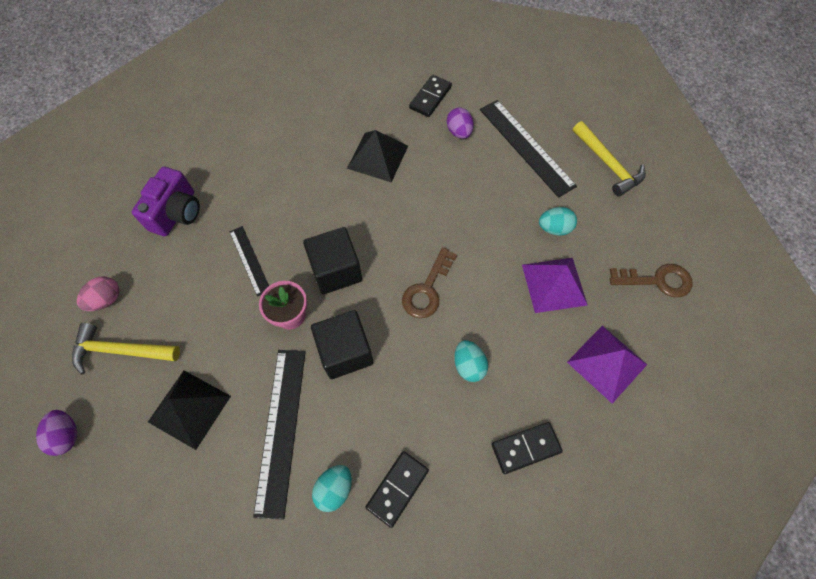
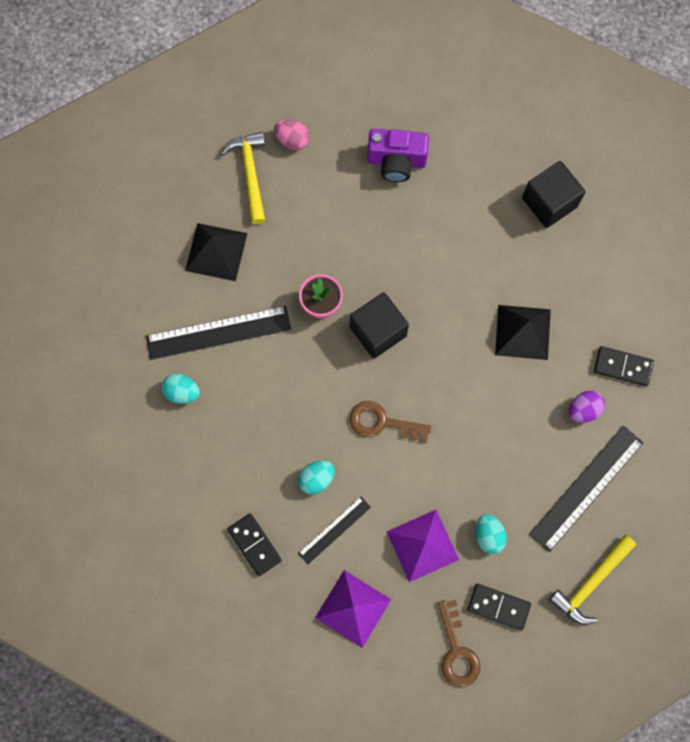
camera: 75 degrees right, 10 degrees up
purple egg [36,410,77,456] -> none
black ruler [229,226,269,297] -> black ruler moved to [298,497,371,564]
black cube [311,310,373,379] -> black cube moved to [522,161,585,228]
black domino [365,451,429,528] -> black domino moved to [467,584,531,630]

